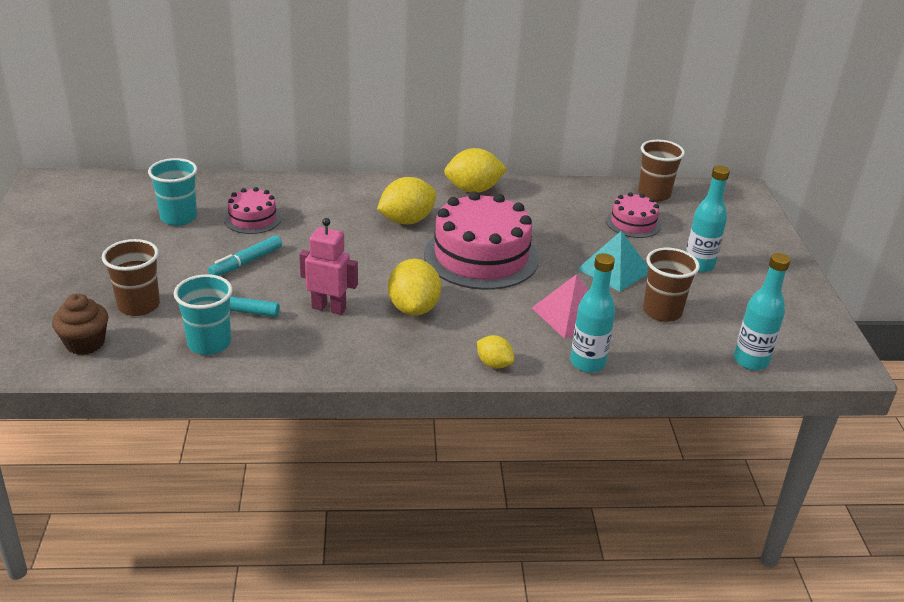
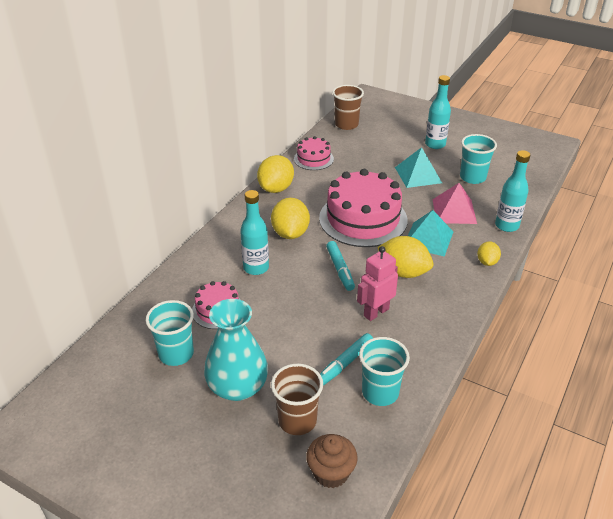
camera: 55 degrees left, 5 degrees up
turquoise marker [208,235,282,276] -> turquoise marker moved to [326,241,355,291]
yellow lemon [477,335,514,368] -> yellow lemon turned 60 degrees counterclockwise [477,241,501,266]
pink cake [606,192,661,238] -> pink cake moved to [294,136,334,170]
brown cup [643,248,700,322] -> turquoise cup [460,134,497,184]
turquoise bottle [734,253,790,370] -> turquoise bottle moved to [240,190,269,275]
none -> turquoise vase [204,299,268,401]
none -> turquoise pyramid [408,210,453,257]

